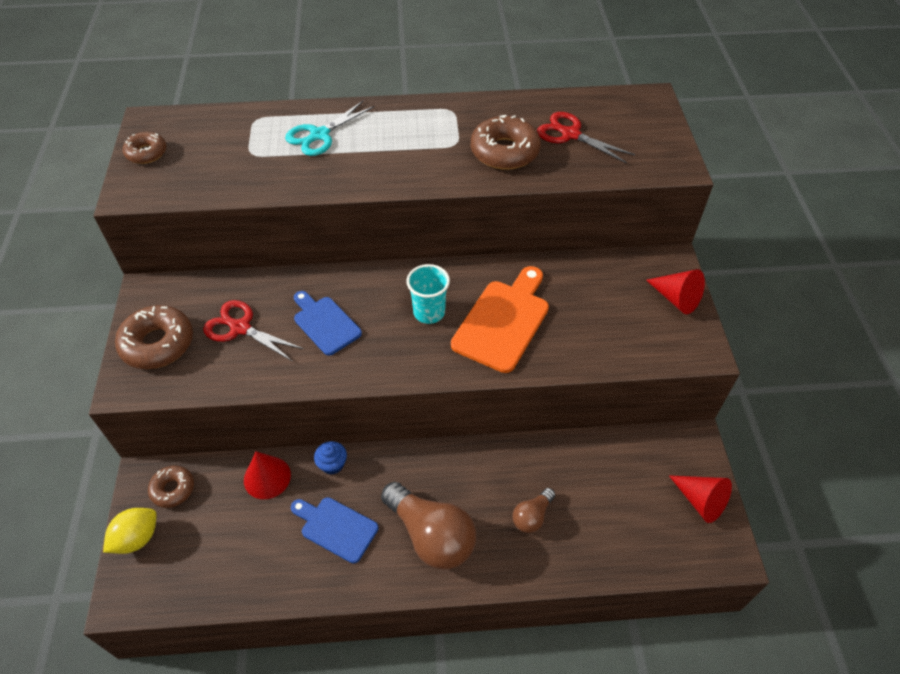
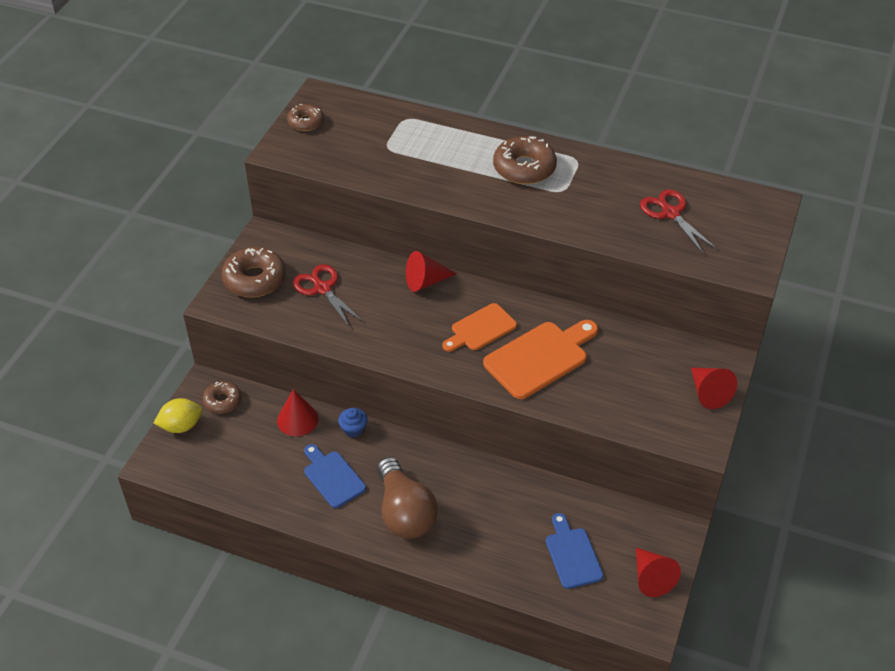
camera: 25 degrees right, 5 degrees down
turquoise scissors [285,100,375,156] -> none
blue cutting board [294,291,362,356] -> blue cutting board moved to [546,513,603,589]
turquoise cup [406,264,450,324] -> orange cutting board [443,303,517,352]
brown donut [471,115,541,170] -> brown donut moved to [493,136,557,184]
brown light bulb [513,488,555,533] -> none
none -> red cone [406,251,457,292]

